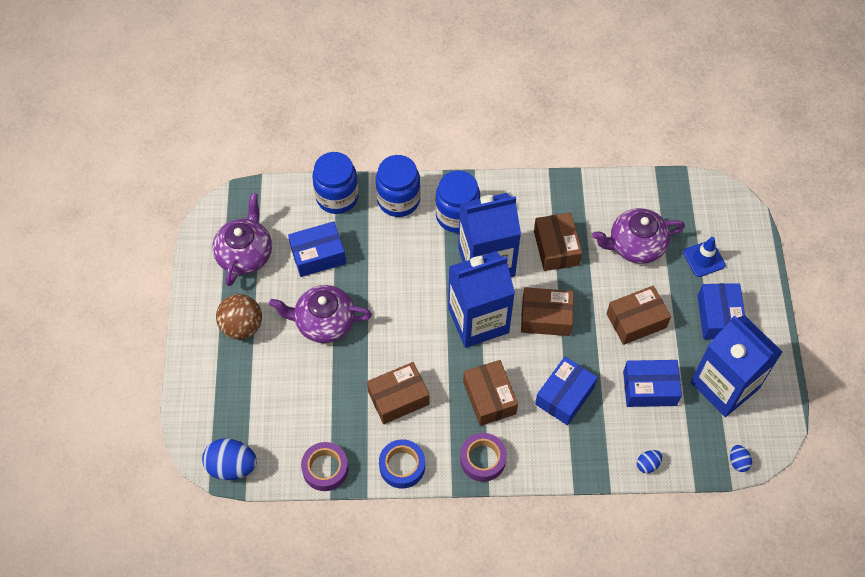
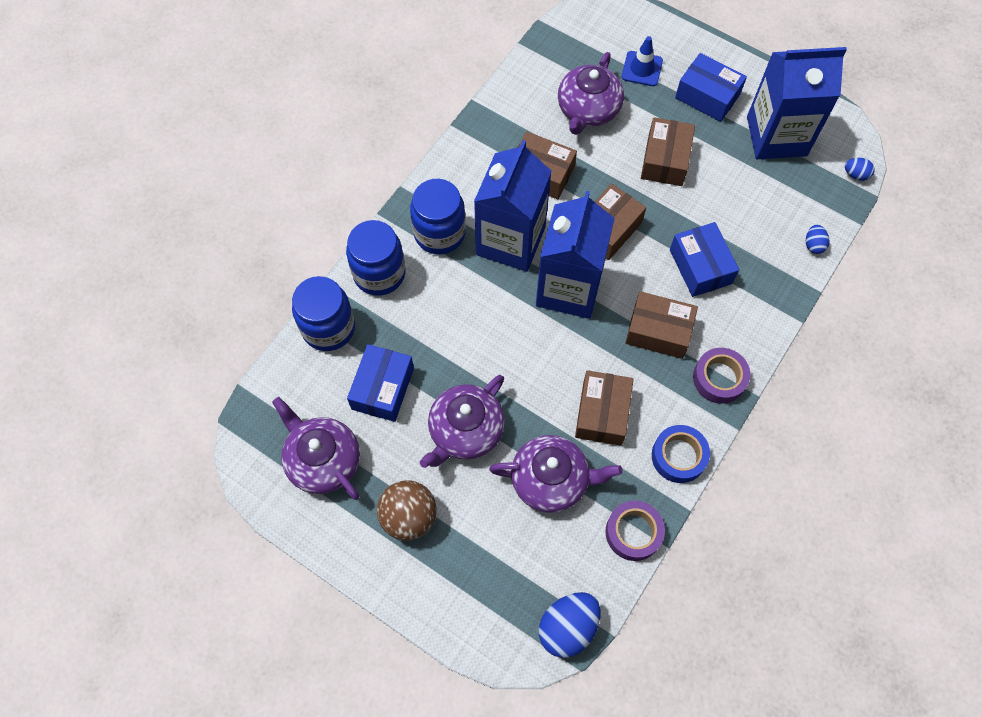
camera: 55 degrees left, 5 degrees up
blue box [623,360,682,407] -> none
none -> purple teapot [489,435,622,513]

